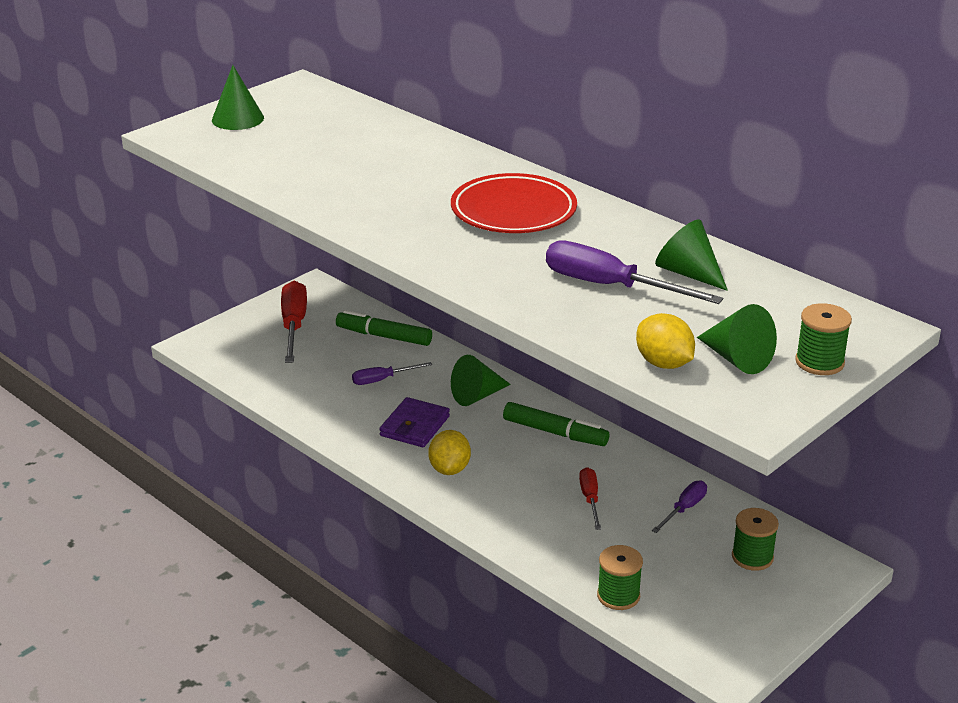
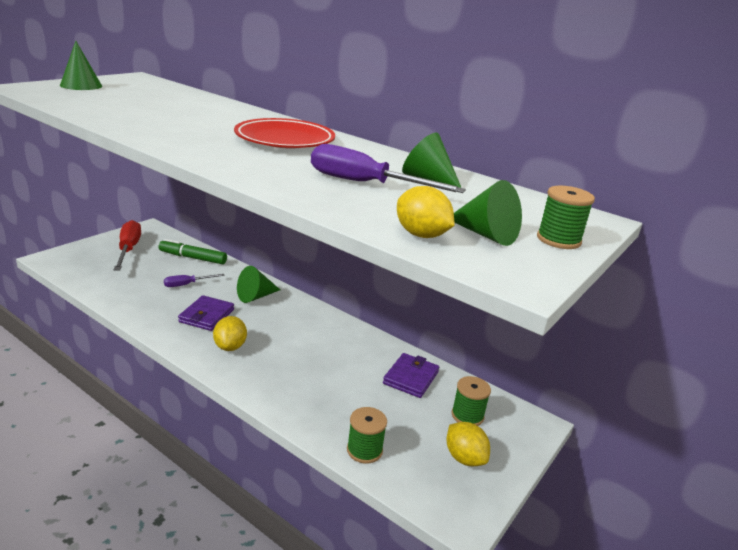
camera: 10 degrees left, 5 degrees down
green marker [503,402,609,446] -> none
red screwdriver [579,467,601,530] -> none
purple screwdriver [652,481,707,533] -> purple wallet [383,353,439,398]
none -> yellow lemon [446,422,490,466]

